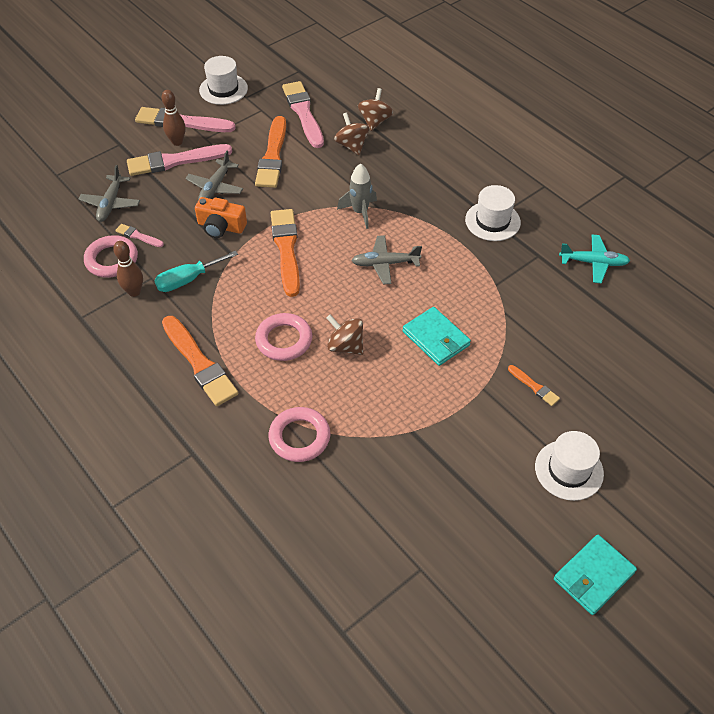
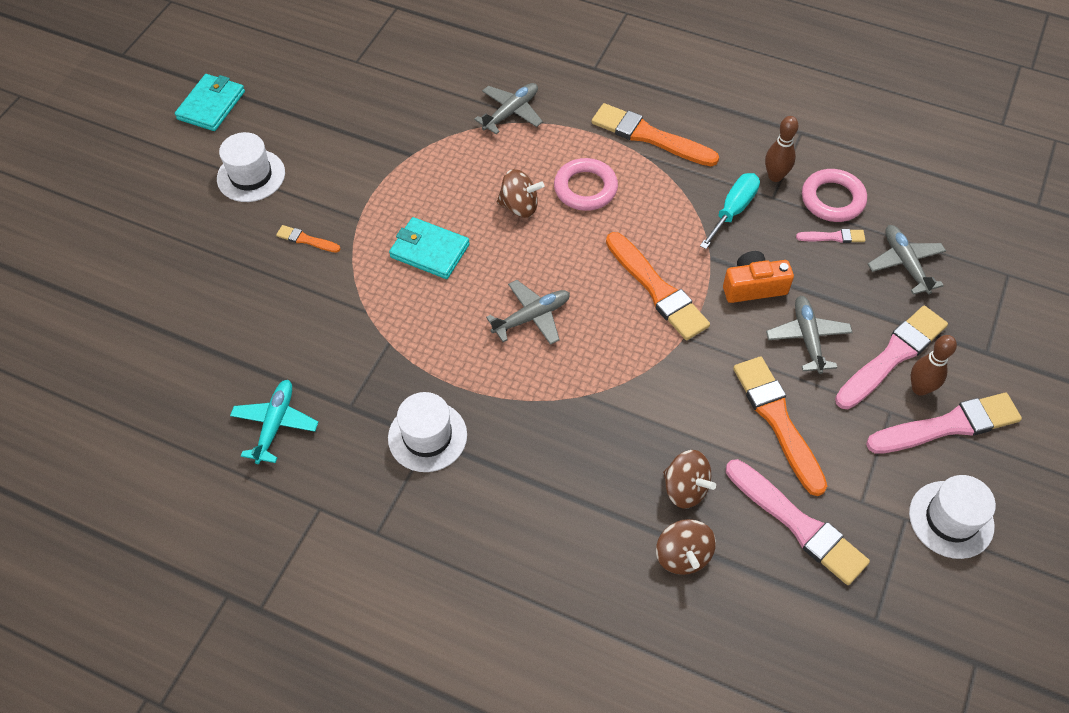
camera: 155 degrees right, 5 degrees up
pink ring [268,407,330,462] -> grey plane [474,83,543,134]
grey rocket [337,163,377,229] -> none
turquoise plane [559,234,630,284] -> turquoise plane turned 120 degrees clockwise [230,380,318,464]

